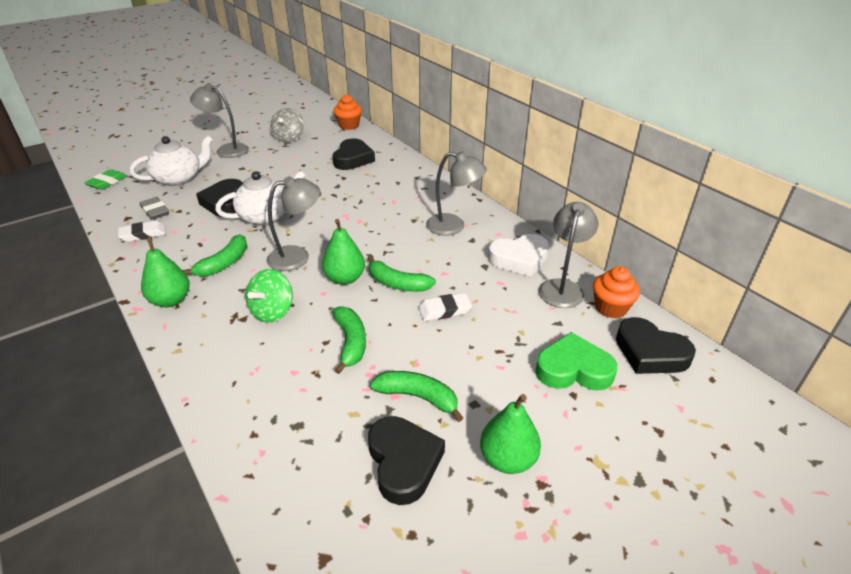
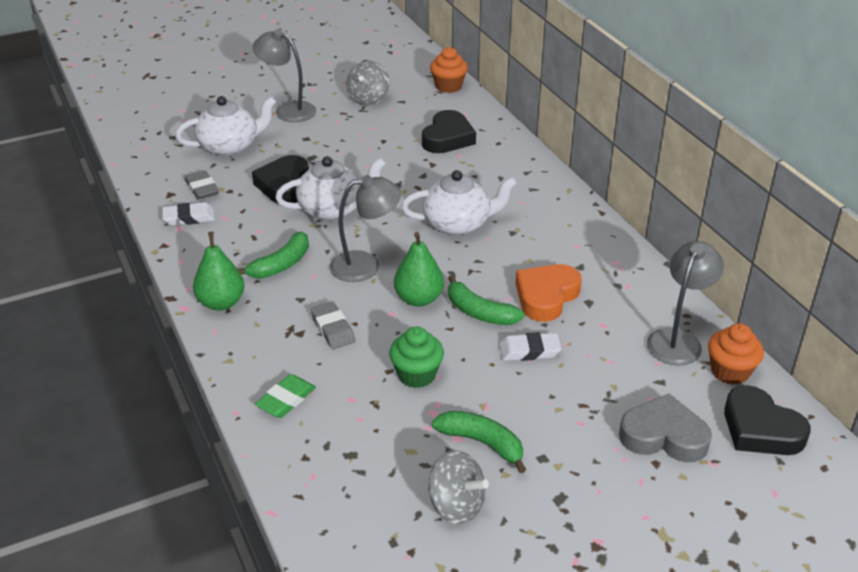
camera: 10 degrees right, 0 degrees up
green eraser [85,169,127,190] -> green eraser moved to [255,374,316,418]
green spinning top [245,269,293,323] -> grey eraser [311,301,355,349]
green banana [332,306,366,374] -> green cupcake [389,326,444,388]
black heart [368,416,445,505] -> grey spinning top [428,450,489,524]
grey lamp [426,151,487,236] -> none
green pear [480,394,541,474] -> none
white heart [488,234,549,277] -> none
green heart [535,332,617,391] -> grey heart [619,394,712,462]
none -> white teapot [401,170,517,236]
none -> orange heart [515,264,582,322]

